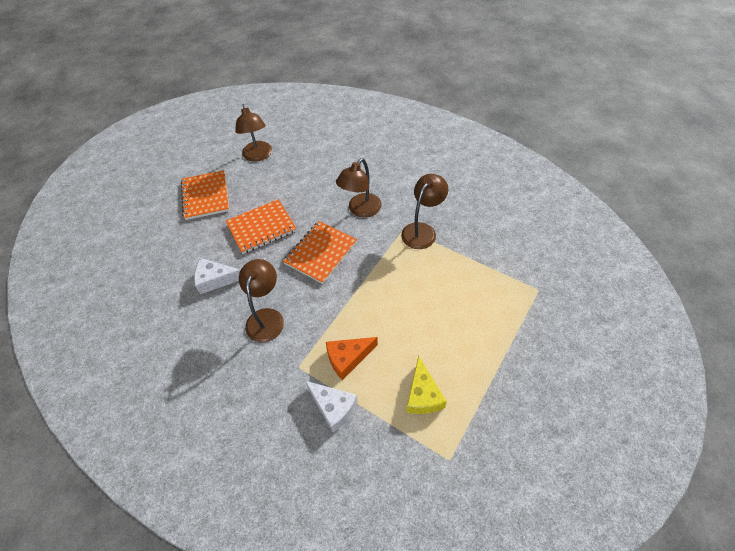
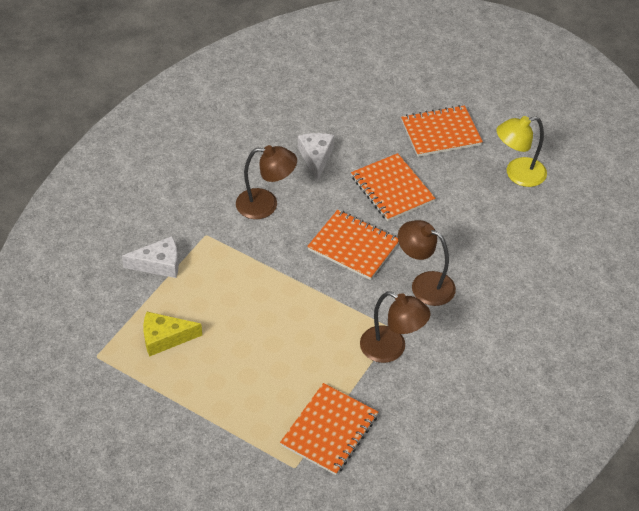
camera: 85 degrees right, 5 degrees down
brown lamp [235,104,272,162] -> yellow lamp [496,116,547,187]
white cheese [305,381,358,432] -> white cheese turned 135 degrees counterclockwise [122,236,179,278]
orange cheese [326,337,378,380] -> none
none -> orange notebook [280,383,378,475]

